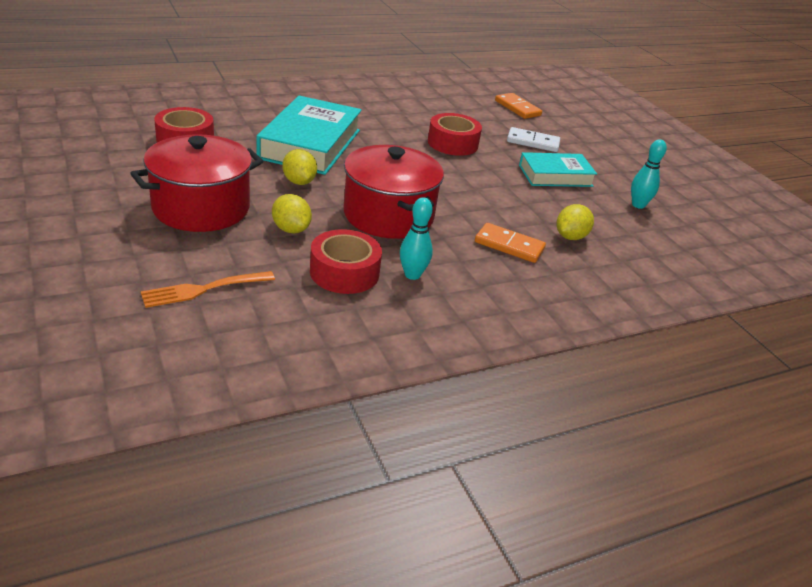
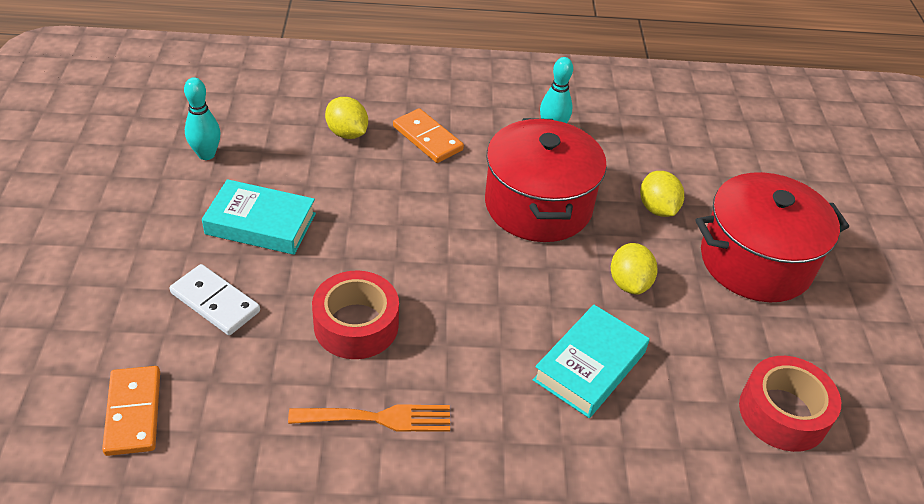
camera: 155 degrees left, 10 degrees up
orange fork [140,271,275,308] -> orange fork moved to [288,405,450,432]
turquoise book [256,96,362,175] -> turquoise book [533,305,650,418], size x0.61
red tape [310,229,382,294] -> none
yellow lemon [556,204,594,240] -> yellow lemon turned 75 degrees clockwise [325,97,368,139]

